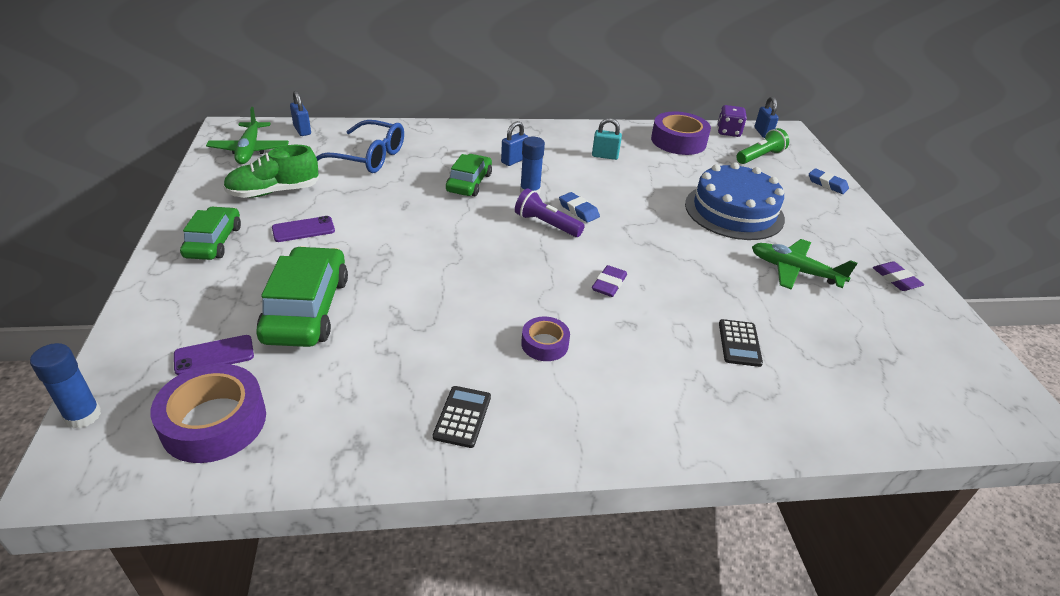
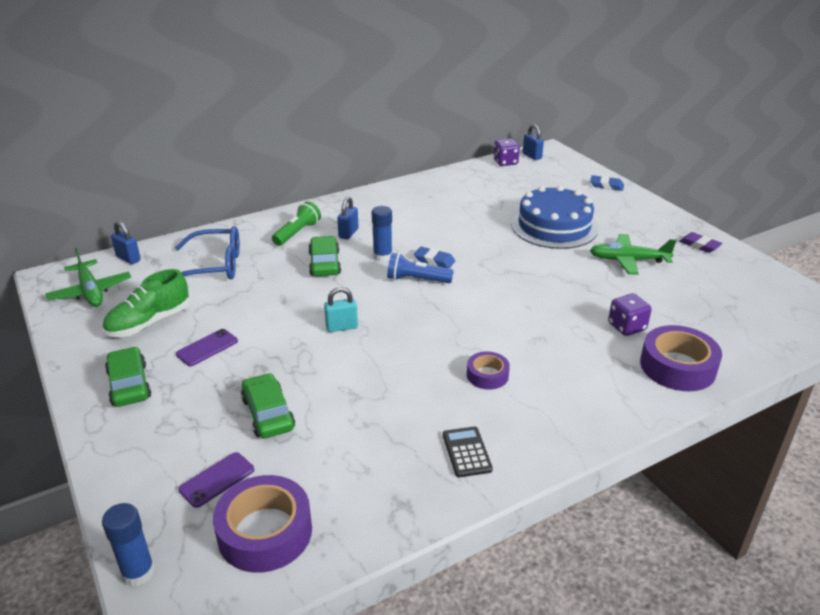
camera: 20 degrees left, 5 degrees down
green car [256,246,348,347] -> green car [241,373,295,439], size x0.64
purple flashlight [515,188,585,237] -> blue flashlight [387,253,454,283]
turquoise padlock [592,118,622,160] -> turquoise padlock moved to [324,287,358,332]
purple eraser [592,265,627,297] -> none
purple tape [651,112,711,155] -> purple tape moved to [640,325,722,391]
black calculator [719,319,763,367] -> purple dice [608,293,652,336]
green flashlight [736,128,789,164] -> green flashlight moved to [272,201,321,246]

